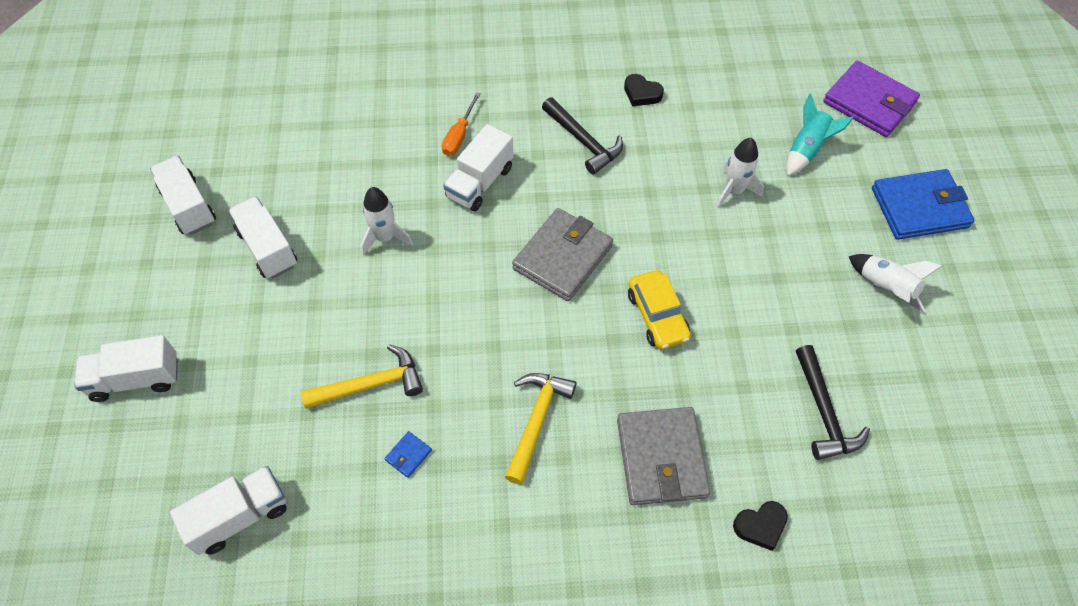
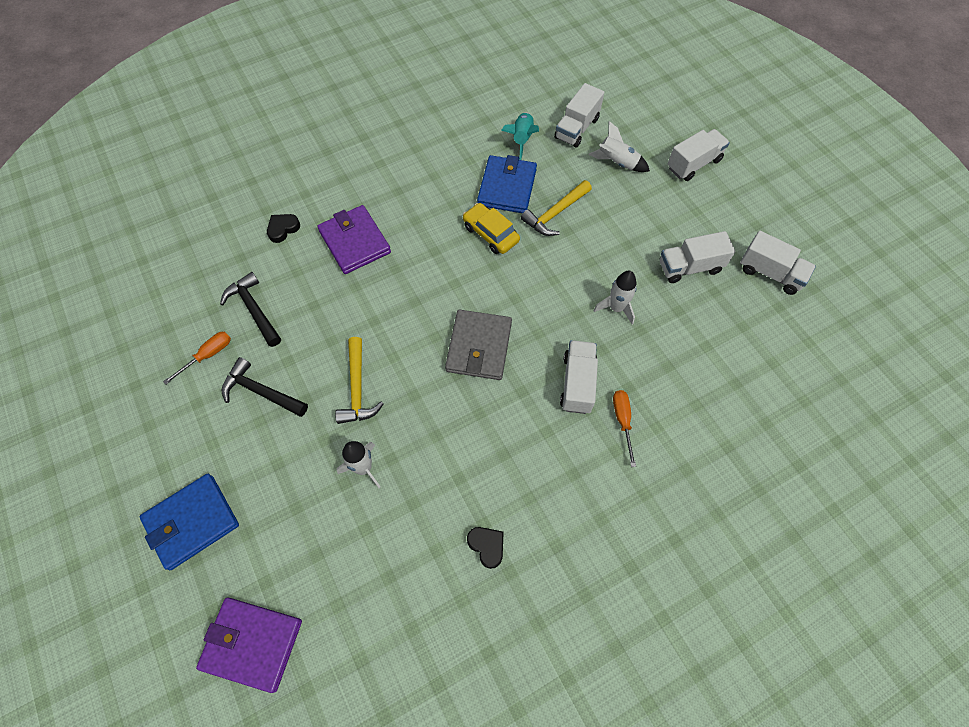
camera: 155 degrees right, 5 degrees up
white truck [228,197,297,278] -> white truck turned 135 degrees clockwise [660,231,736,283]
blue wallet [385,431,432,478] -> blue wallet [477,155,537,213], size x2.49
yellow hammer [505,373,576,485] -> yellow hammer moved to [335,337,384,424]
black hammer [542,97,623,175] -> black hammer moved to [221,357,308,417]
grey wallet [617,407,710,505] -> purple wallet [317,205,391,274]
black heart [624,74,664,107] -> black heart turned 45 degrees clockwise [467,527,504,569]
yellow car [628,270,691,350] -> yellow car moved to [463,203,520,254]
turquoise rocket [786,94,854,176] -> turquoise rocket moved to [501,112,539,160]
white rocket [849,254,942,313] -> white rocket moved to [588,121,650,172]
none -> orange screwdriver [163,332,231,384]

